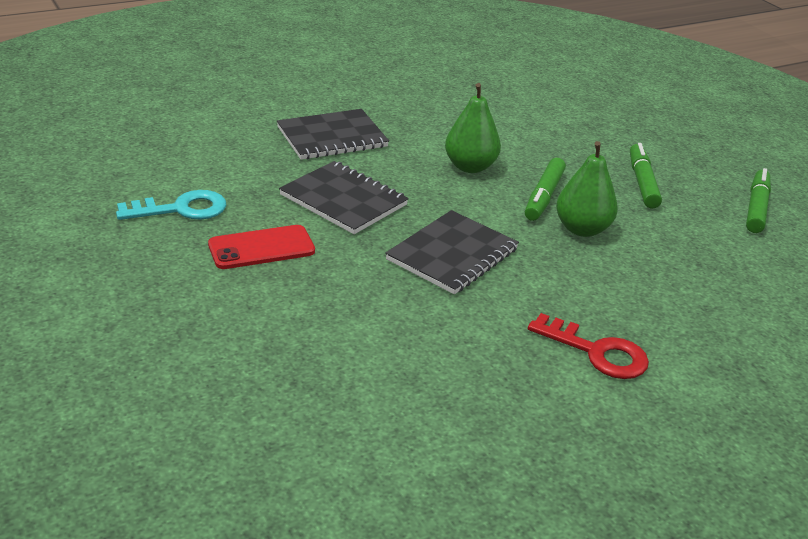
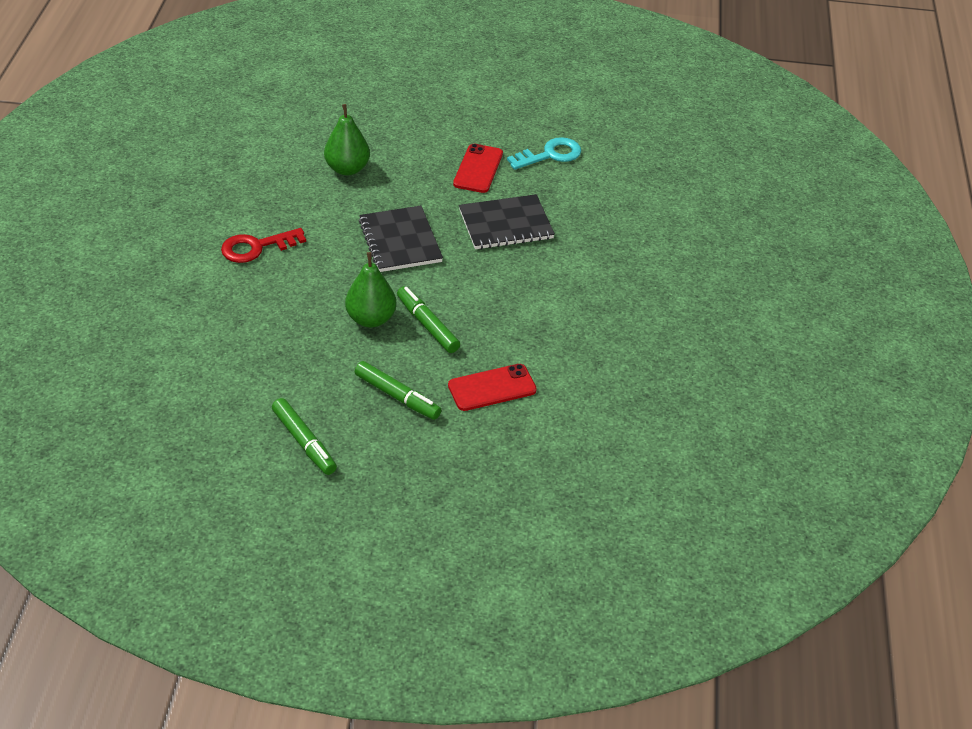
camera: 125 degrees right, 10 degrees up
turquoise key [116,190,226,220] -> turquoise key turned 135 degrees counterclockwise [507,137,581,170]
black notebook [277,109,389,160] -> none
green pear [445,83,501,173] -> green pear moved to [324,104,370,176]
none -> red phone [448,364,537,411]

